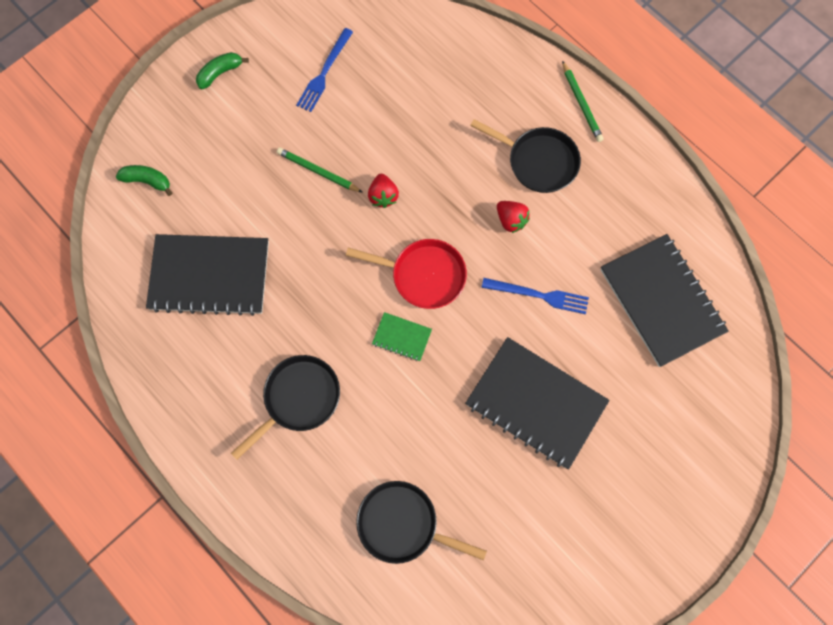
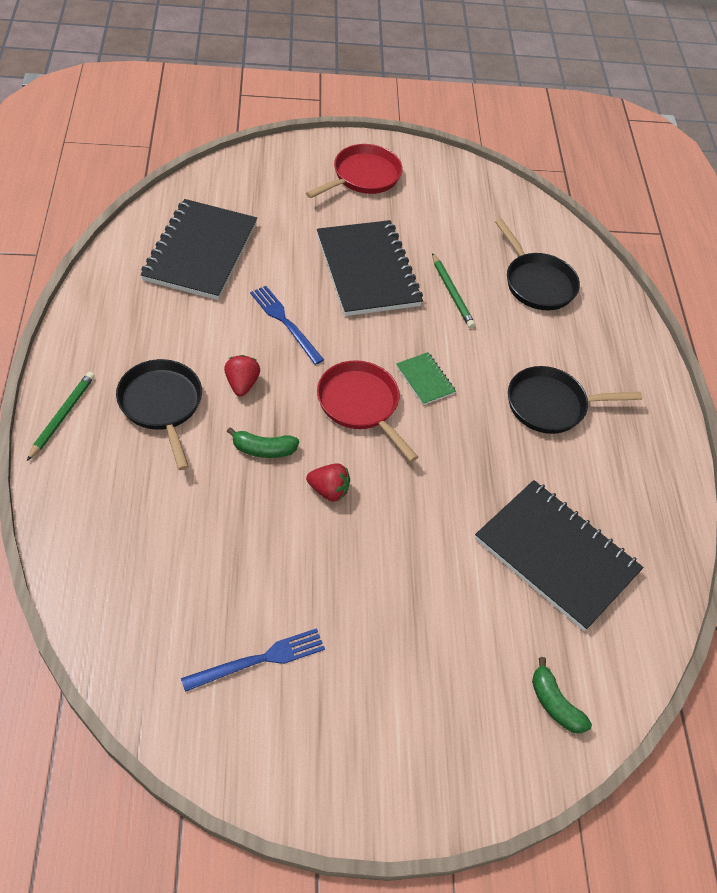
camera: 145 degrees left, 20 degrees down
green banana [196,52,249,89] -> green banana moved to [227,427,299,458]
green pencil [277,147,363,193] -> green pencil moved to [432,253,475,328]
red strawberry [368,174,399,208] -> red strawberry turned 75 degrees clockwise [306,463,350,502]
none -> red pan [306,144,402,198]

